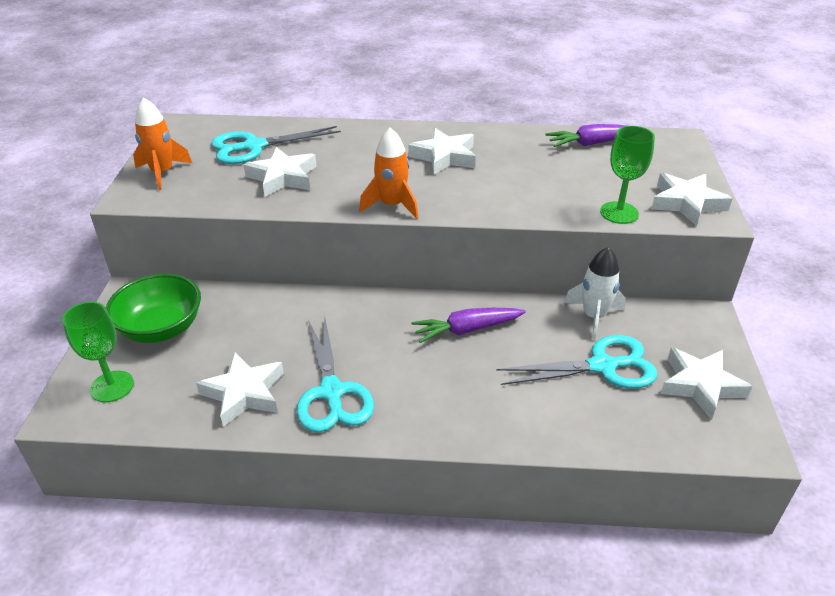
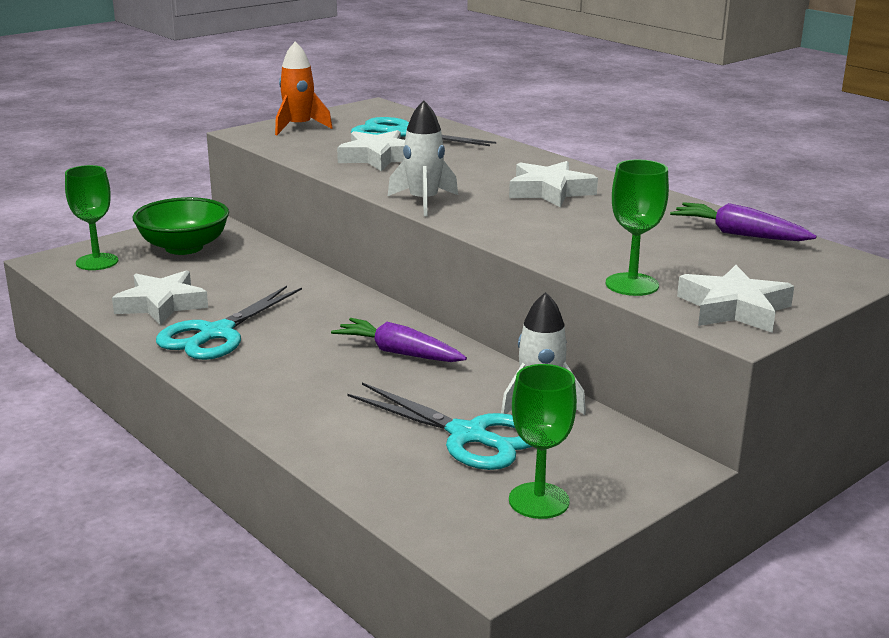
camera: 45 degrees right, 15 degrees down
orange rocket [359,128,419,219] -> white rocket [388,100,458,216]
white star [661,347,753,420] -> green goblet [509,364,577,519]

